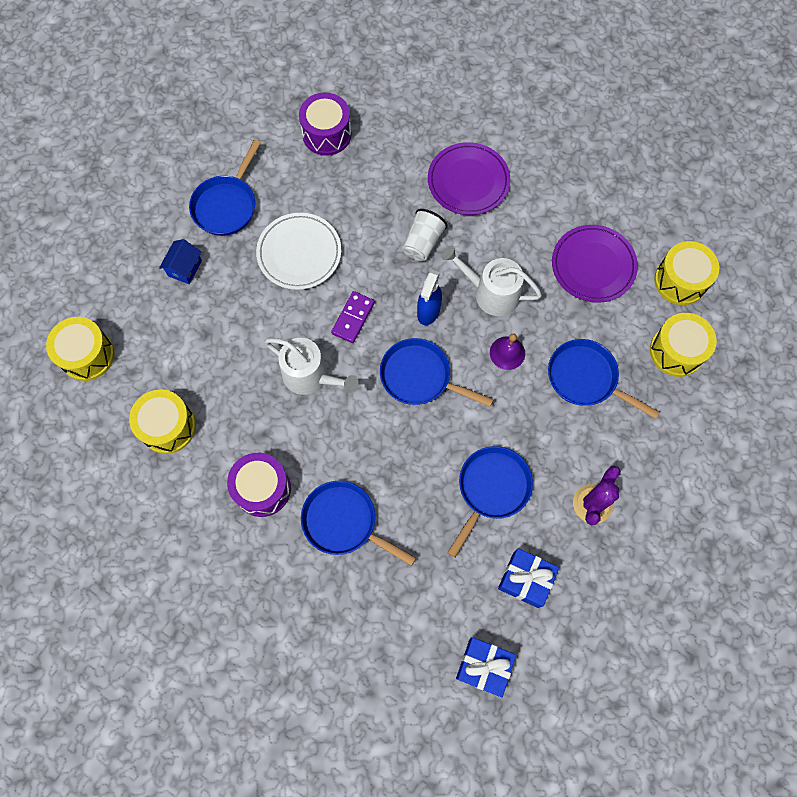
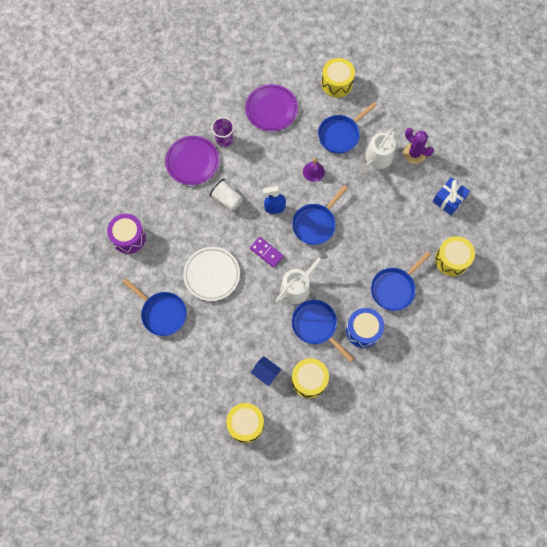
camera: 75 degrees left, 0 degrees up
blue house [159,239,202,284] -> blue house moved to [251,356,281,386]
purple drum [227,453,291,517] -> blue drum [346,308,384,348]
blue spray bottle [417,270,442,325] -> blue spray bottle turned 135 degrees clockwise [263,186,286,214]
white watering can [442,246,542,316] -> white watering can moved to [358,127,397,173]
blue pan [447,446,533,558] -> blue pan moved to [292,300,354,362]
blue gift [456,637,516,697] -> none
yellow drum [654,241,719,305] -> yellow drum moved to [435,236,475,276]
none -> purple cup [211,117,234,147]

